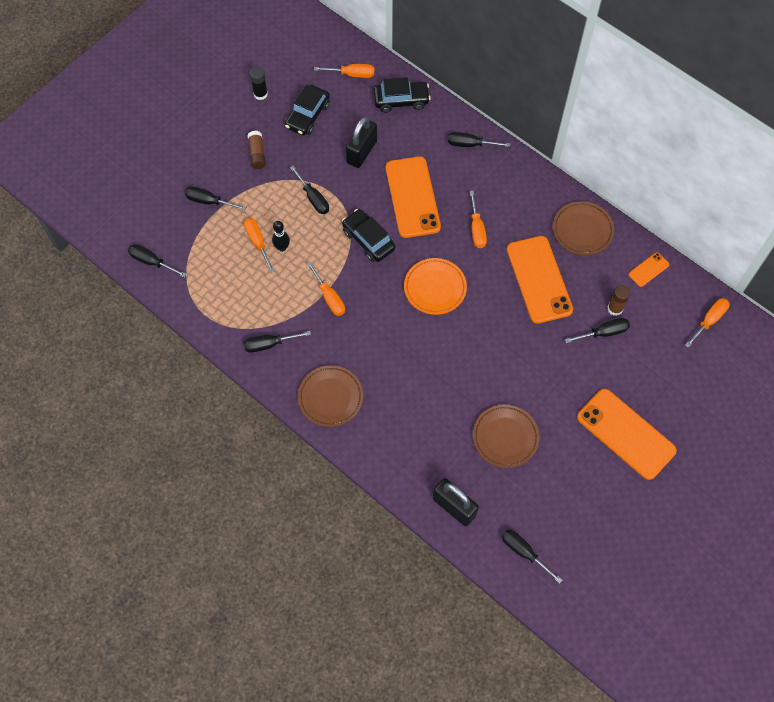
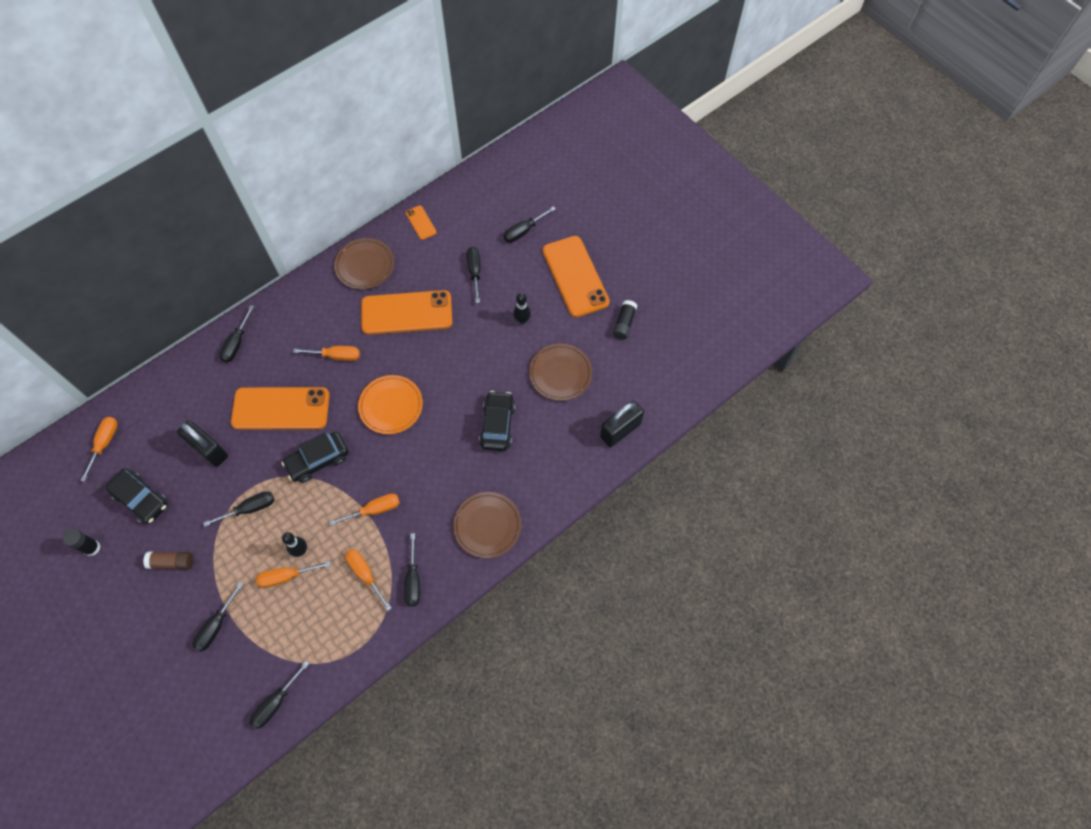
camera: 80 degrees left, 0 degrees up
black car [373,77,431,113] -> black car moved to [479,391,515,451]
black screwdriver [502,529,563,584] -> black screwdriver moved to [504,206,556,243]
orange phone [577,389,677,480] -> orange phone turned 75 degrees counterclockwise [543,236,610,317]
brown glue stick [608,285,631,316] -> none
orange screwdriver [685,298,730,348] -> orange screwdriver moved to [345,549,392,611]
none -> black bowling pin [513,293,531,324]
none -> black glue stick [613,300,637,340]

